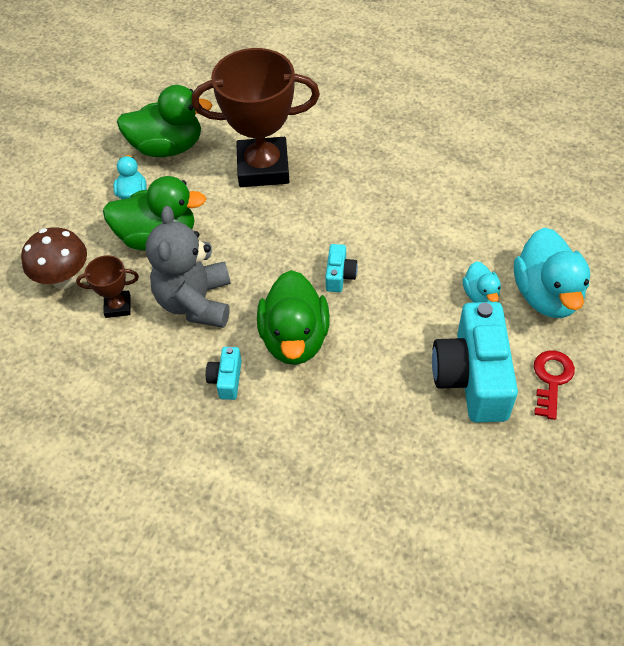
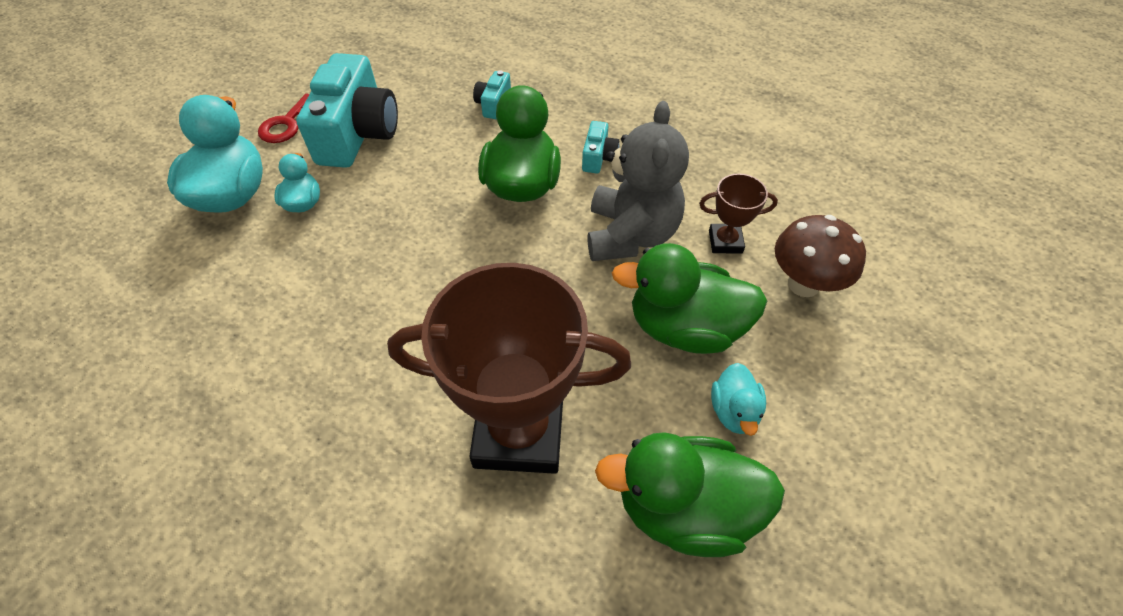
camera: 175 degrees left, 0 degrees up
turquoise camera [325,244,358,292] -> turquoise camera moved to [473,70,511,119]

